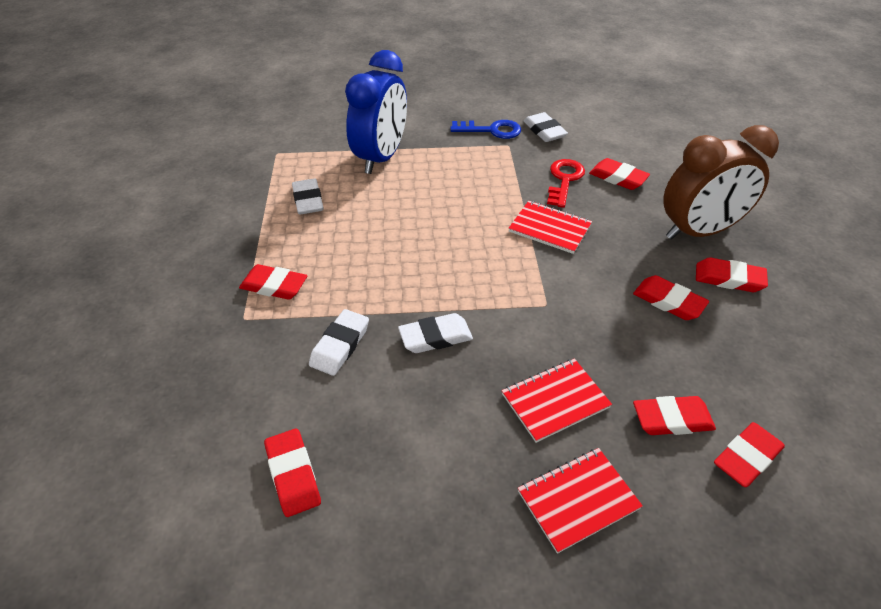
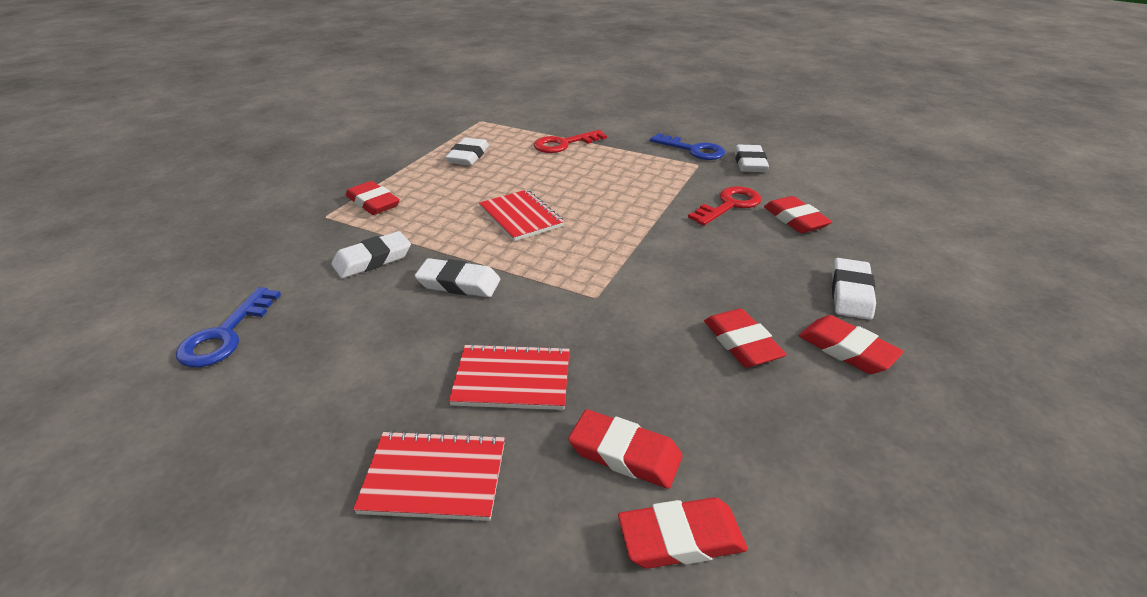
camera: 30 degrees right, 10 degrees down
red eraser [264,429,321,517] -> blue key [176,287,281,367]
blue clock [345,50,407,174] -> red key [534,130,607,153]
red notebook [508,201,592,254] -> red notebook moved to [479,190,564,241]
brown clock [663,125,779,240] -> white eraser [832,258,876,320]

